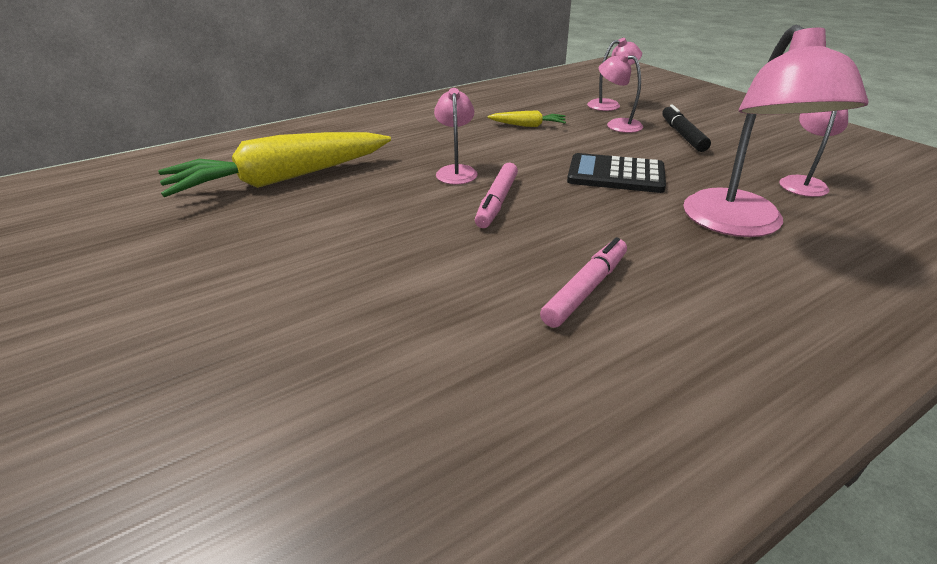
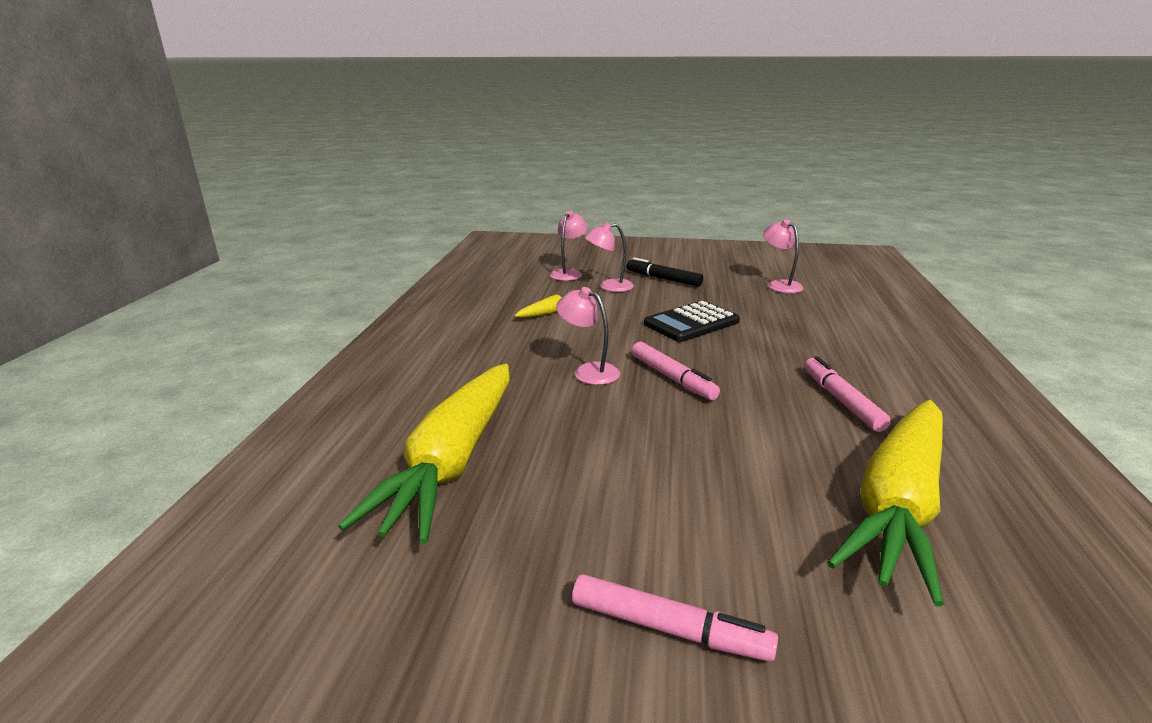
camera: 50 degrees left, 10 degrees down
pink lamp [683,25,868,237] -> none
none -> pink marker [572,574,778,662]
none -> yellow carrot [827,400,944,607]

